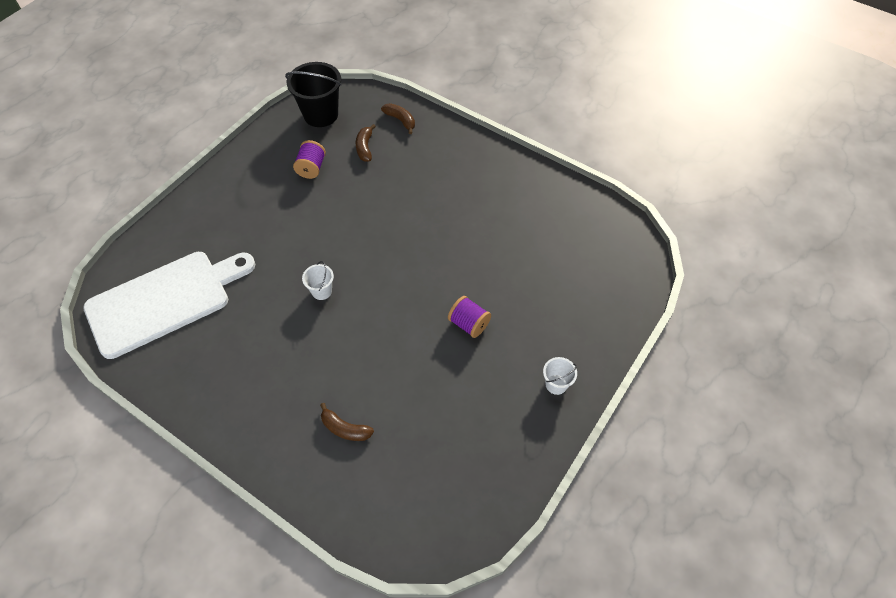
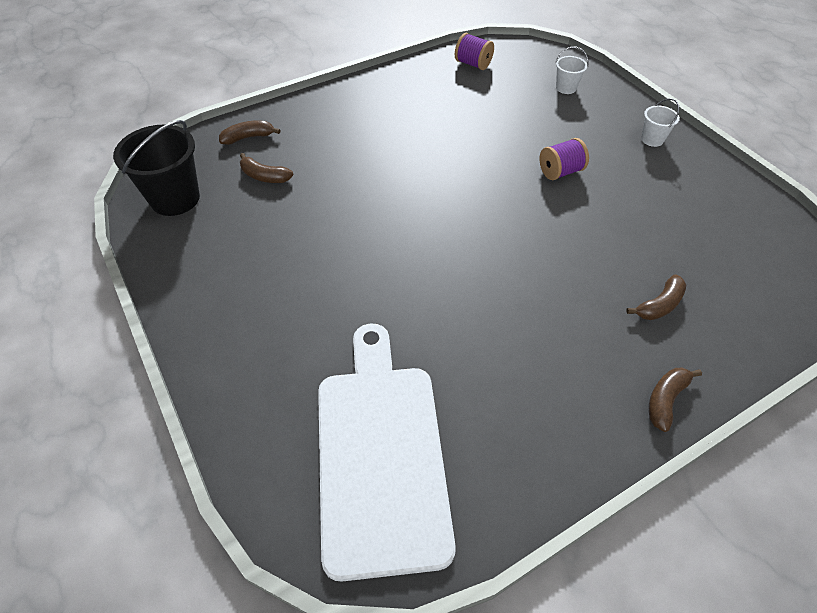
camera: 65 degrees left, 5 degrees down
purple spool [293,140,326,179] -> purple spool moved to [455,33,494,70]
white bucket [302,261,334,300] -> white bucket moved to [555,46,589,94]
none -> brown banana [649,368,702,432]

